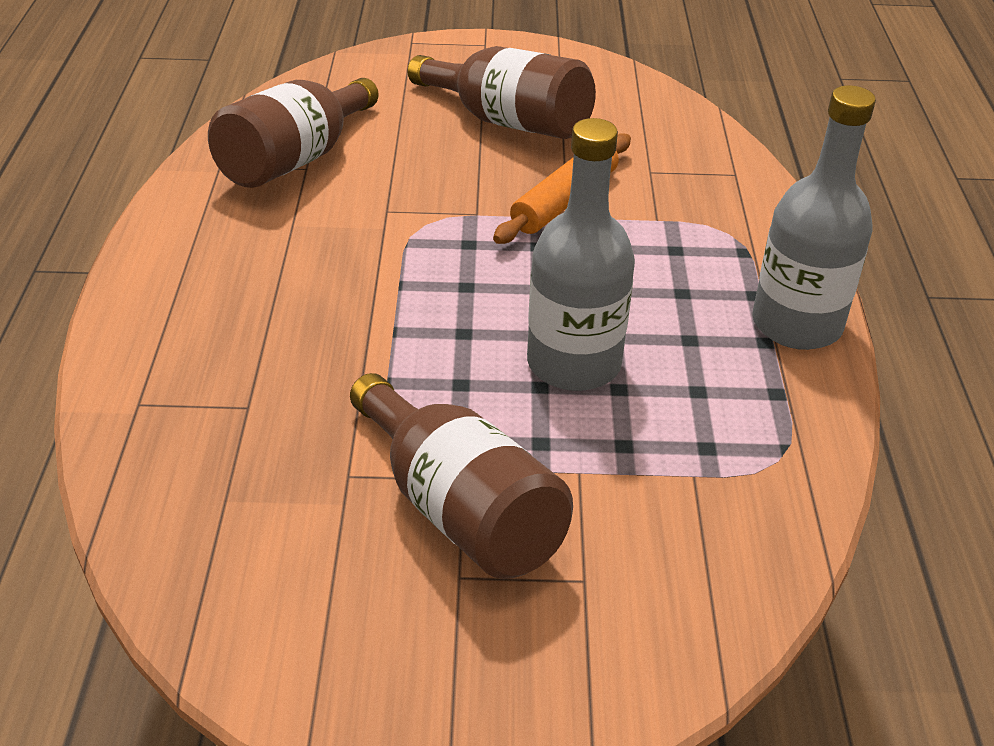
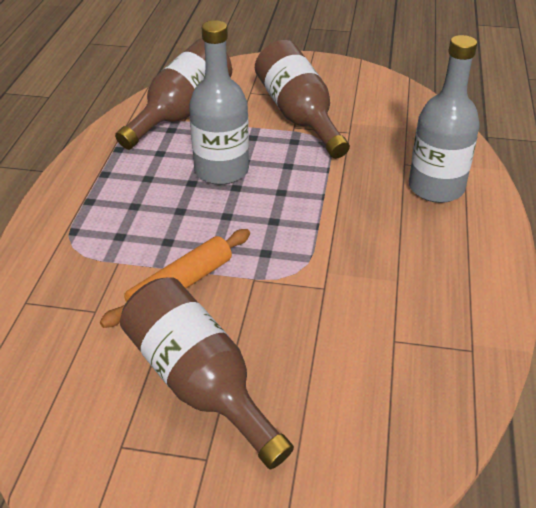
camera: 170 degrees left, 0 degrees up
brown bottle [208,78,378,188] -> brown bottle moved to [115,38,232,150]
grey bottle [752,85,876,350] -> grey bottle moved to [409,35,480,203]

